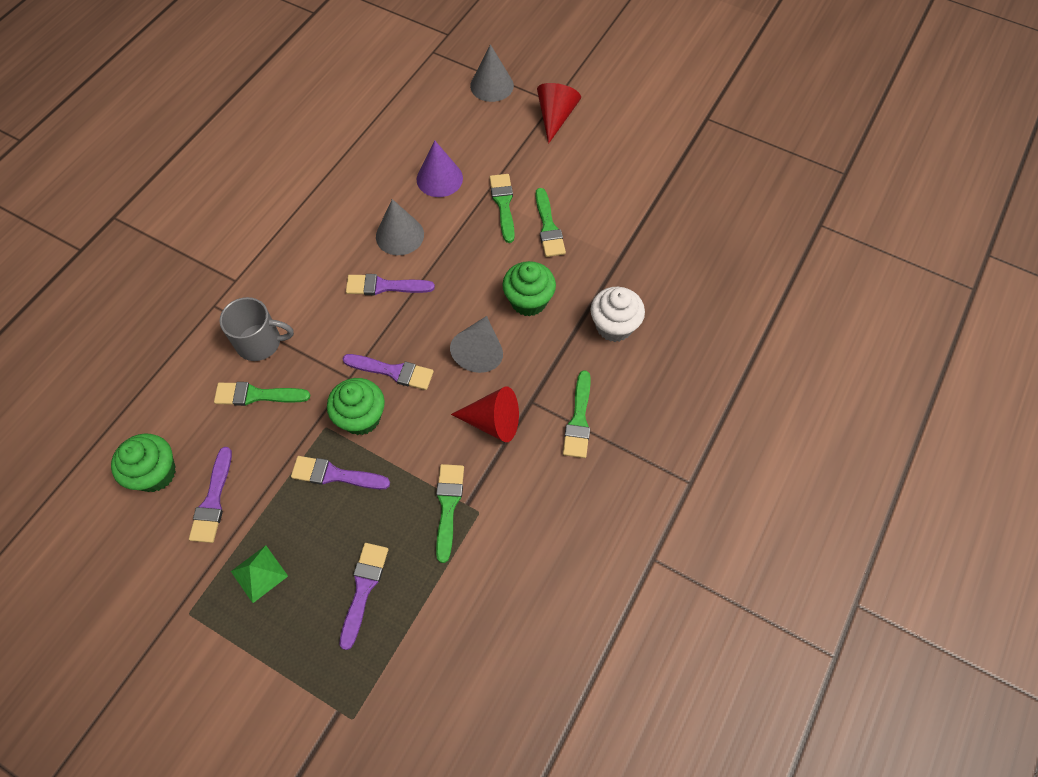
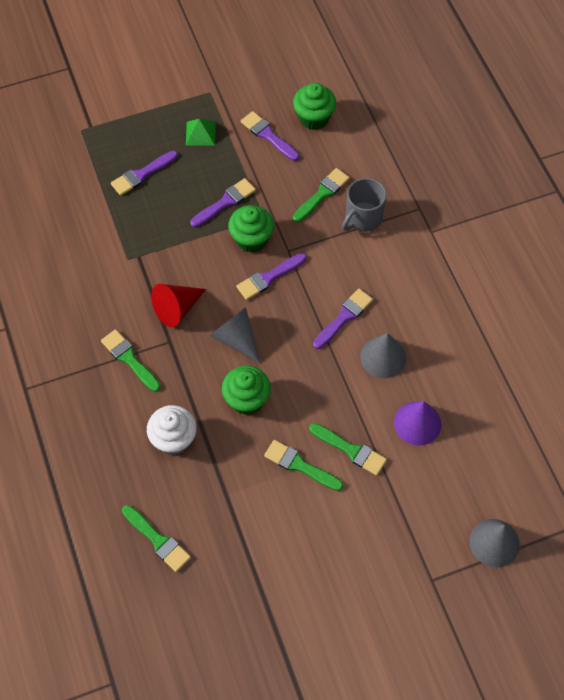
camera: 130 degrees right, 0 degrees up
purple brush [339,543,388,650] -> purple brush turned 90 degrees clockwise [111,151,178,196]
green brush [436,464,464,563] -> green brush moved to [122,505,191,572]
red cone [537,83,581,144] -> none

